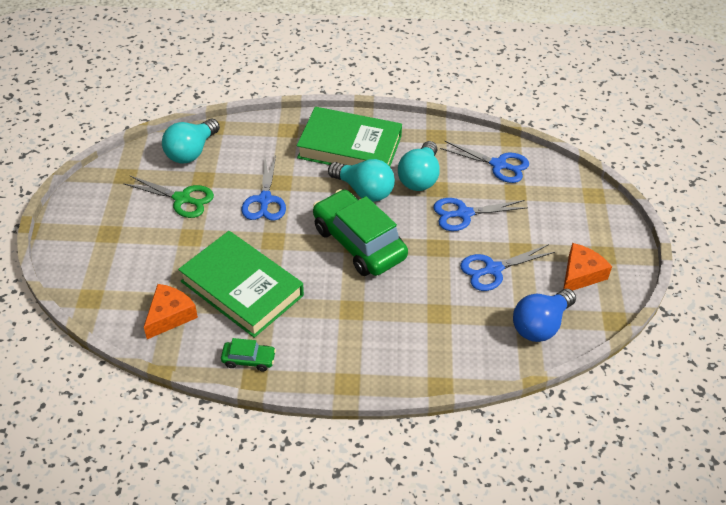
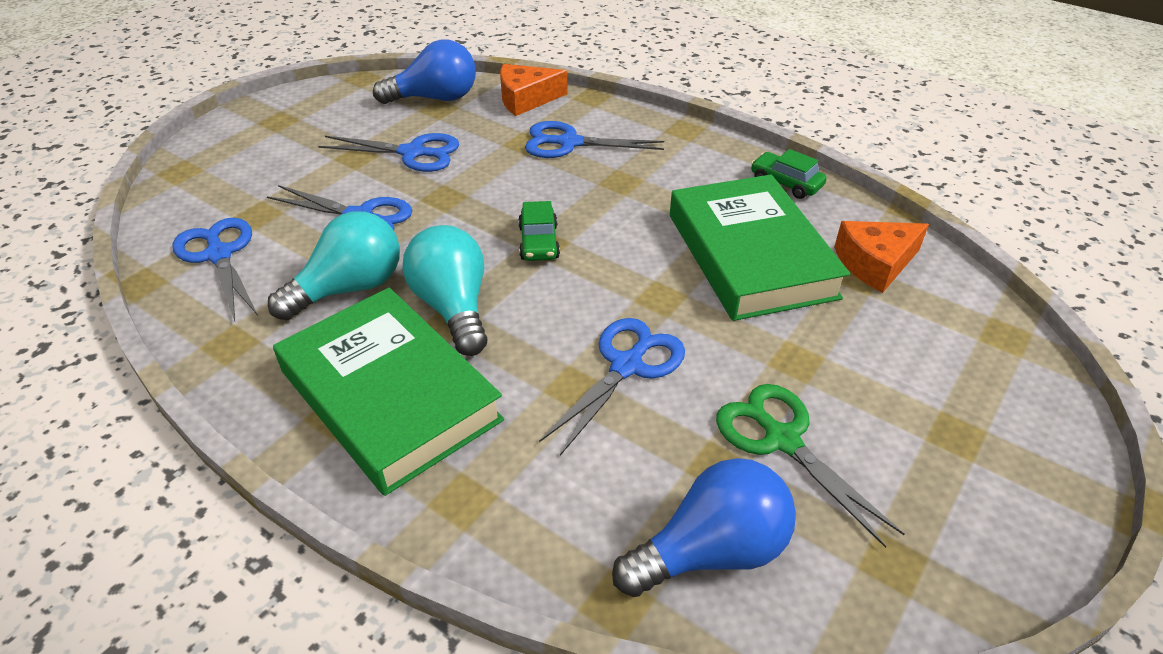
camera: 145 degrees left, 5 degrees down
turquoise light bulb [162,119,220,164] -> blue light bulb [612,458,796,597]
green car [313,189,408,276] -> green car [518,201,560,261], size x0.45
orange cheese [563,243,612,291] -> orange cheese moved to [500,64,568,116]
none -> blue scissors [525,121,664,158]

